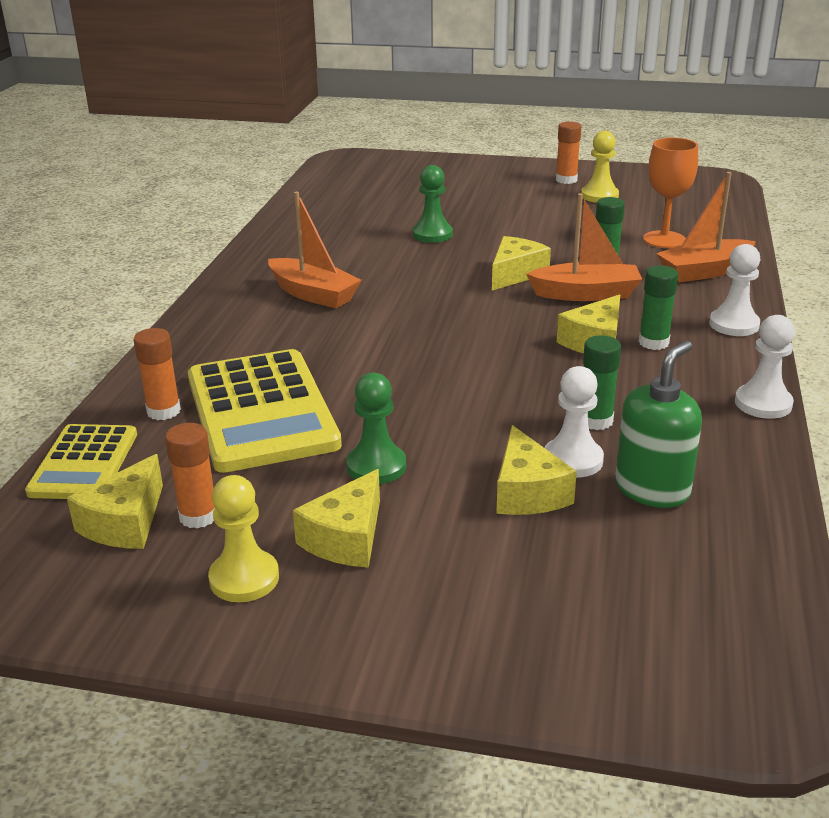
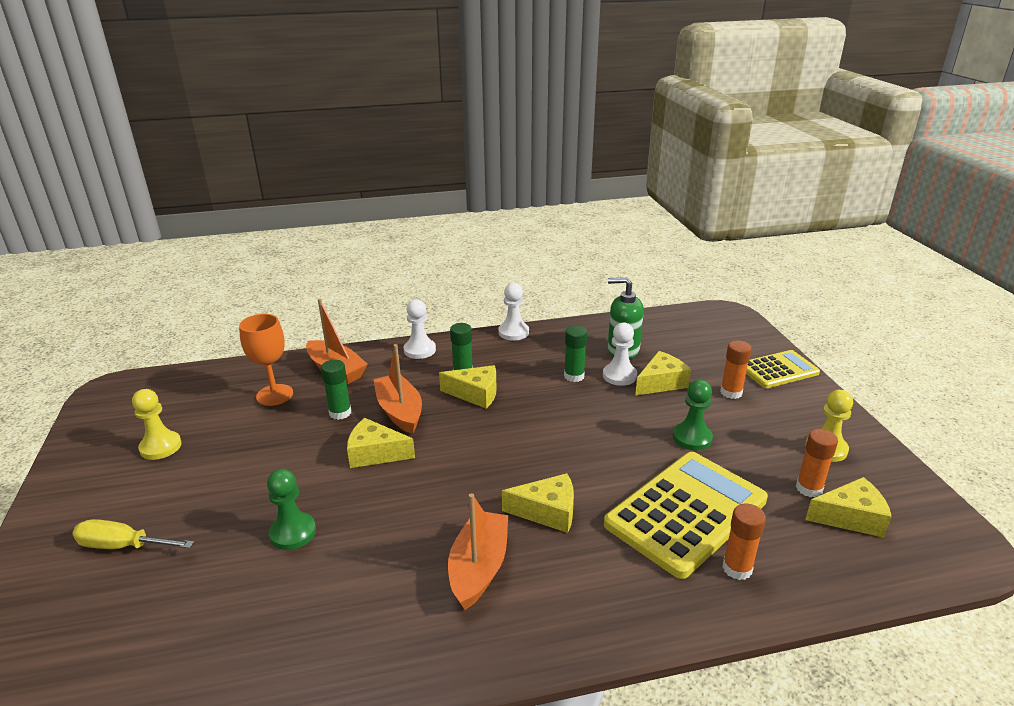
camera: 115 degrees left, 0 degrees up
yellow calculator [25,424,137,499] -> yellow calculator moved to [746,350,820,388]
yellow cheese [293,469,380,568] -> yellow cheese moved to [502,473,574,533]
orange glue stick [556,122,581,184] -> orange glue stick moved to [720,341,752,399]
none -> yellow screwdriver [72,519,194,549]

